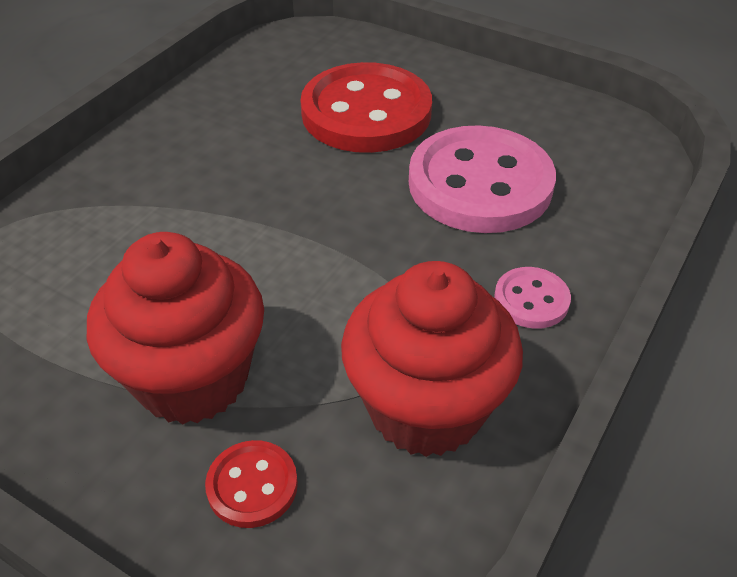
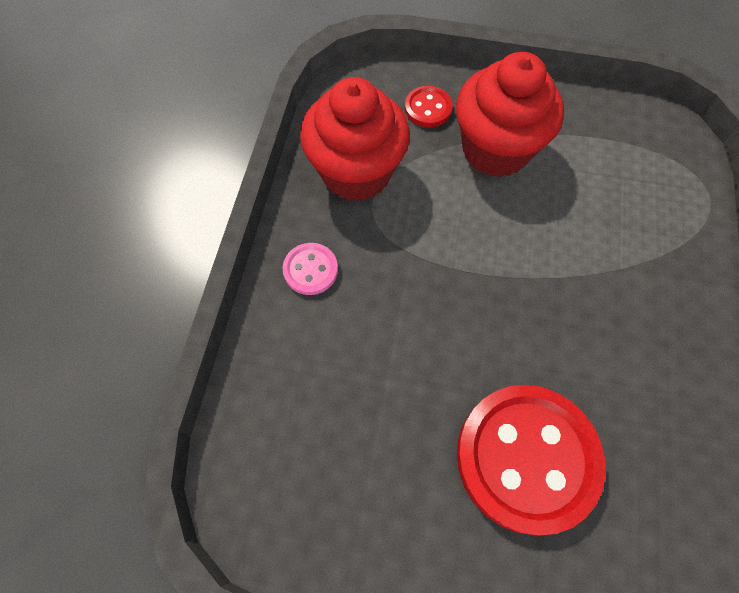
camera: 160 degrees right, 20 degrees up
pink button [409,125,556,233] -> none

